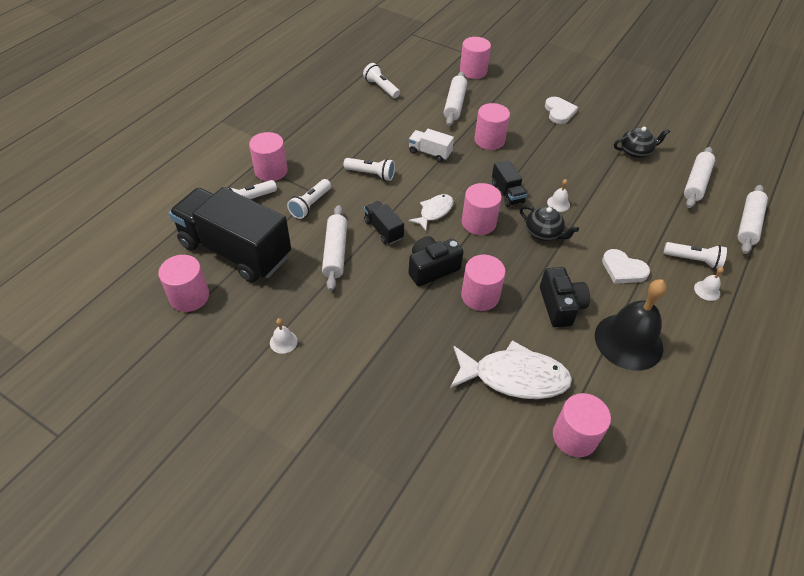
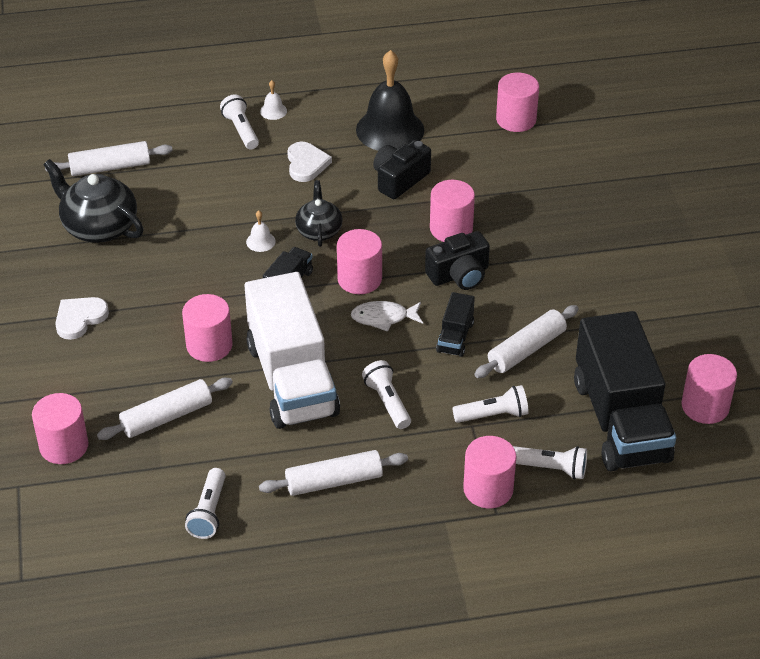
camera: 130 degrees left, 5 degrees down
white bell [270,318,298,354] -> none
black camera [408,236,463,286] -> black camera turned 45 degrees counterclockwise [425,231,490,290]
white truck [409,129,454,162] -> white truck [245,272,340,429], size x2.33
white fish [450,340,572,399] -> none
black teapot [614,127,670,158] -> black teapot [43,159,144,243], size x1.63
white rolling pin [738,185,768,254] -> white rolling pin moved to [259,450,408,496]

